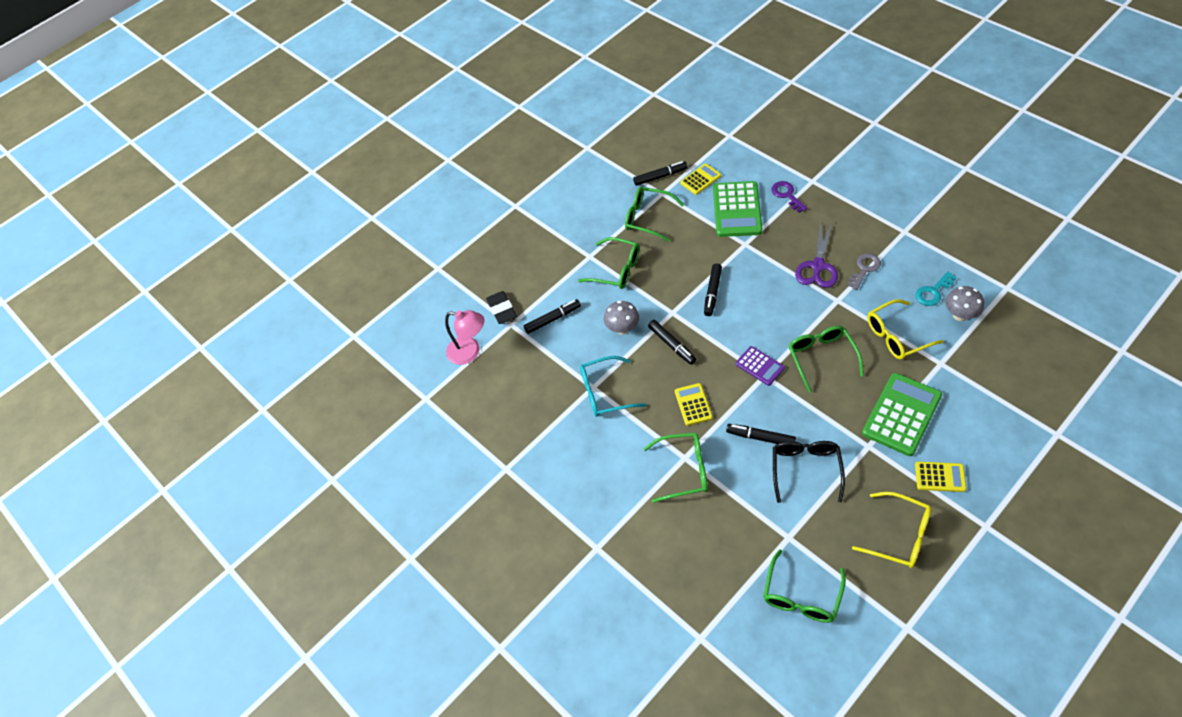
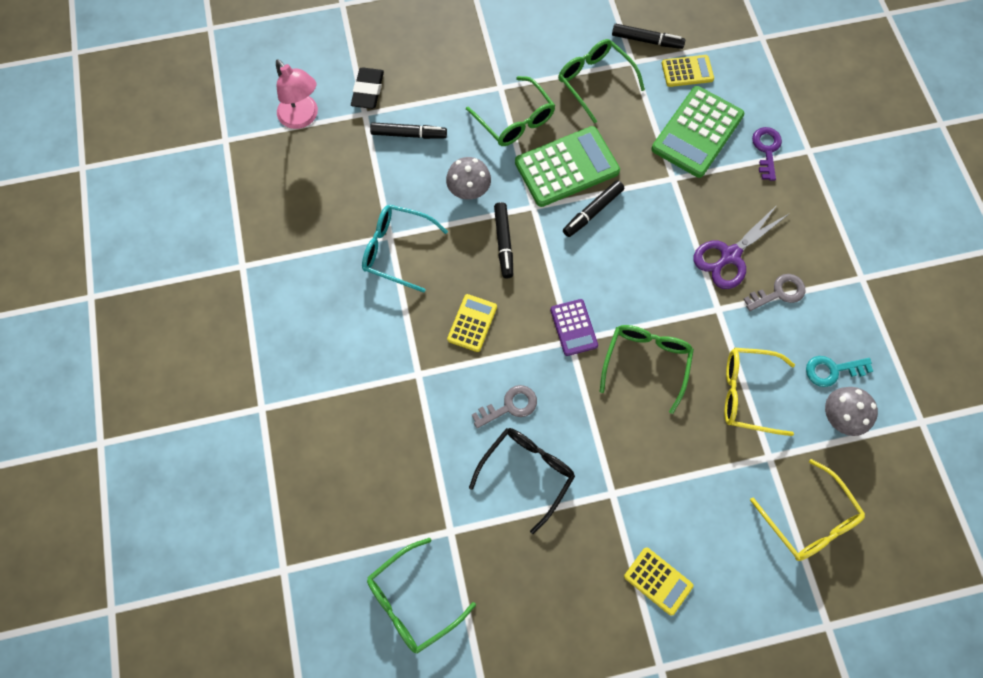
camera: 25 degrees right, 15 degrees up
green glasses [643,433,708,503] -> none
black marker [726,424,796,444] -> grey key [472,385,537,428]
yellow glasses [852,492,931,568] -> yellow glasses moved to [750,459,865,561]
green calculator [862,373,942,456] -> green calculator moved to [515,126,620,207]

